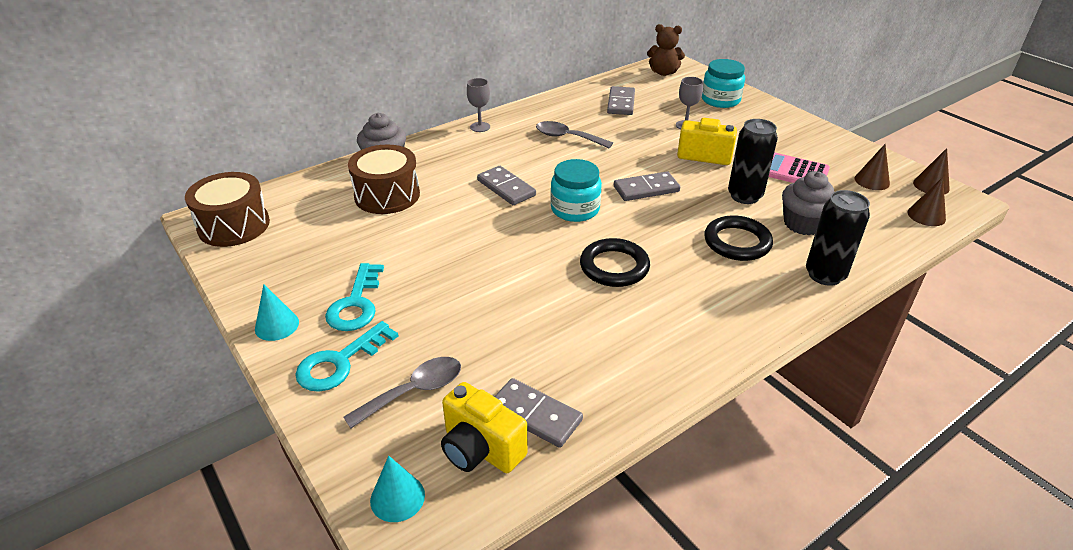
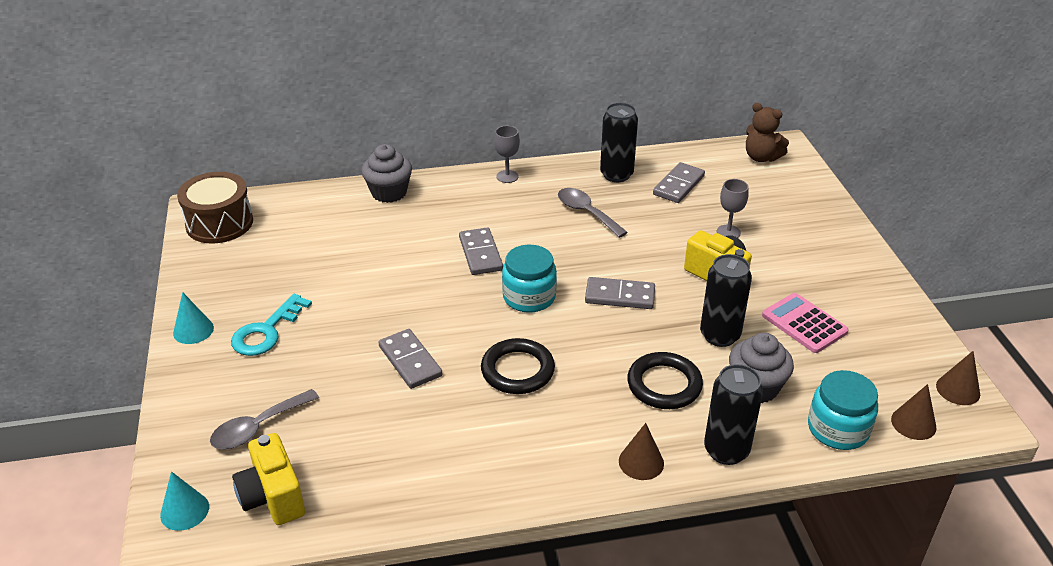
camera: 25 degrees right, 0 degrees up
turquoise key [295,321,398,392] -> none
grey spoon [343,357,461,428] -> grey spoon turned 150 degrees clockwise [210,389,319,449]
brown drum [348,145,420,214] -> none
grey domino [494,378,583,448] -> grey domino moved to [378,329,442,389]
turquoise jar [702,59,745,108] -> turquoise jar moved to [808,370,878,450]
brown cone [855,144,890,190] -> brown cone moved to [619,423,664,480]
none -> black can [600,103,638,182]

